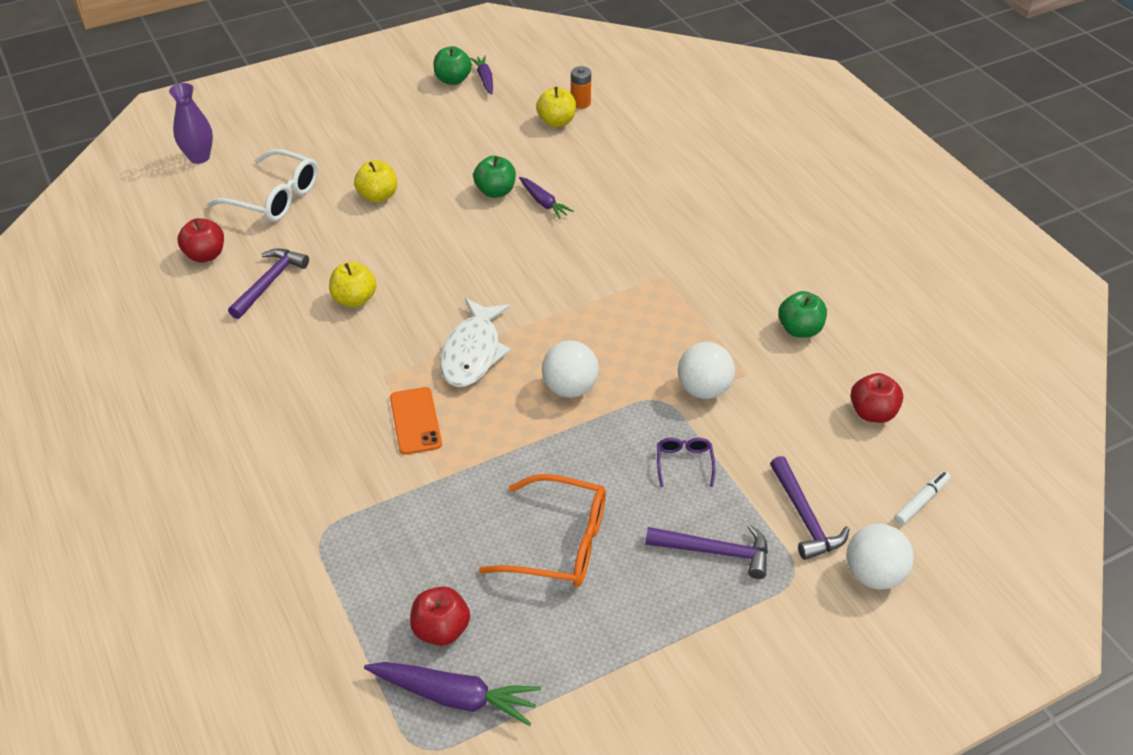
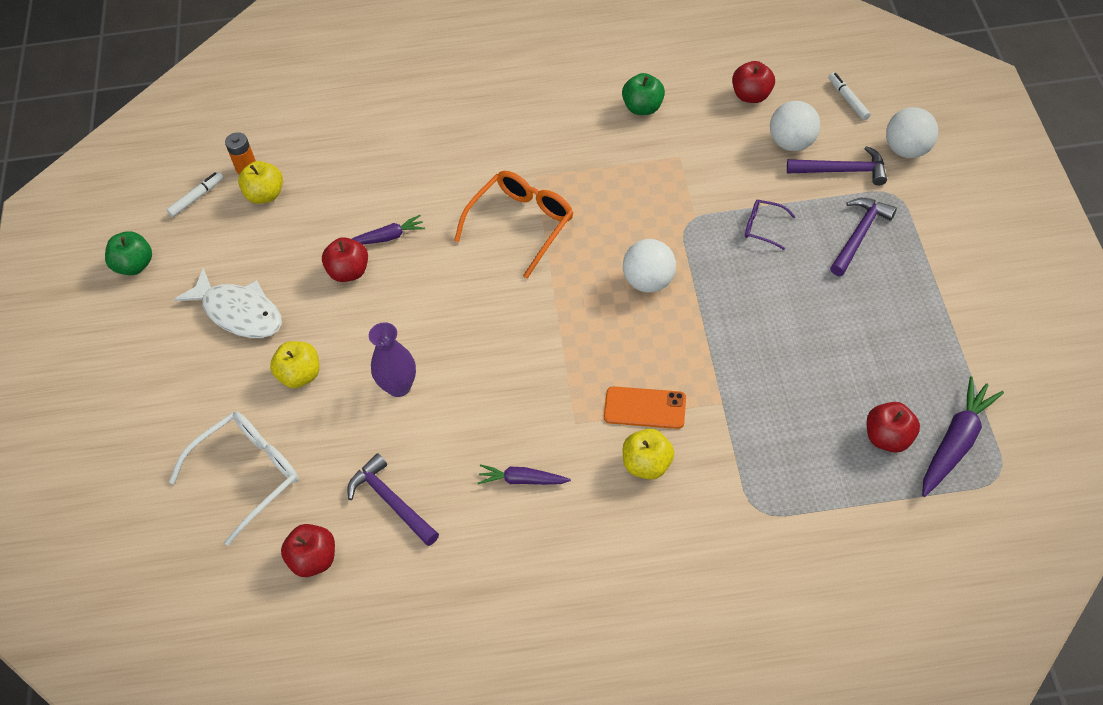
camera: 65 degrees left, 10 degrees up
purple vase [169,83,213,164] -> purple vase moved to [369,322,416,397]
yellow apple [329,262,377,307] -> yellow apple moved to [623,429,674,480]
white fish [440,298,511,387] -> white fish moved to [174,268,282,338]
purple carrot [470,55,493,95] -> purple carrot moved to [478,464,571,485]
green apple [473,156,516,198] -> red apple [322,237,368,282]
orange glasses [479,474,606,587] -> orange glasses moved to [454,171,574,279]
white ball [678,342,735,399] -> white ball moved to [770,101,821,151]
none -> white marker [166,172,224,217]

